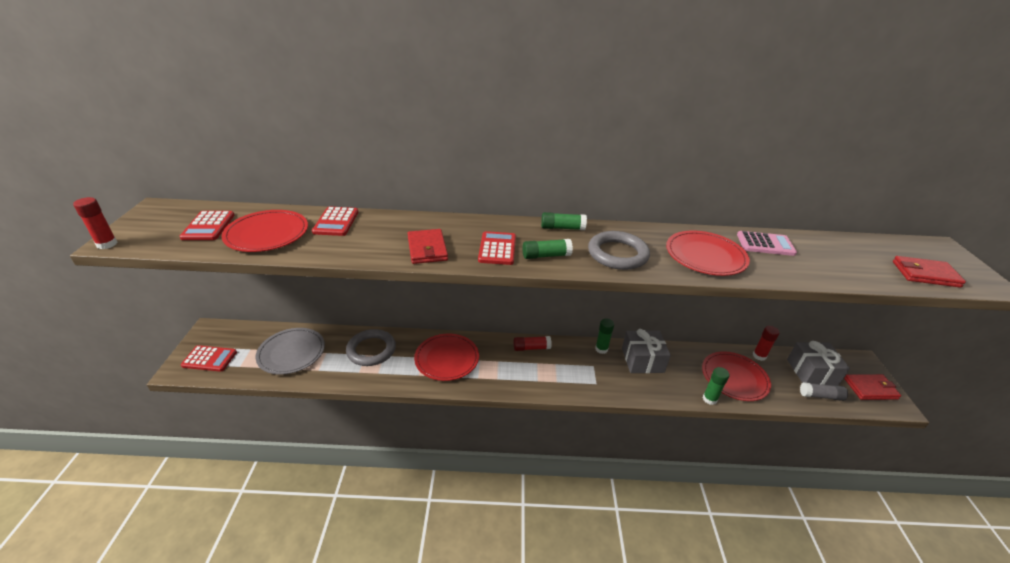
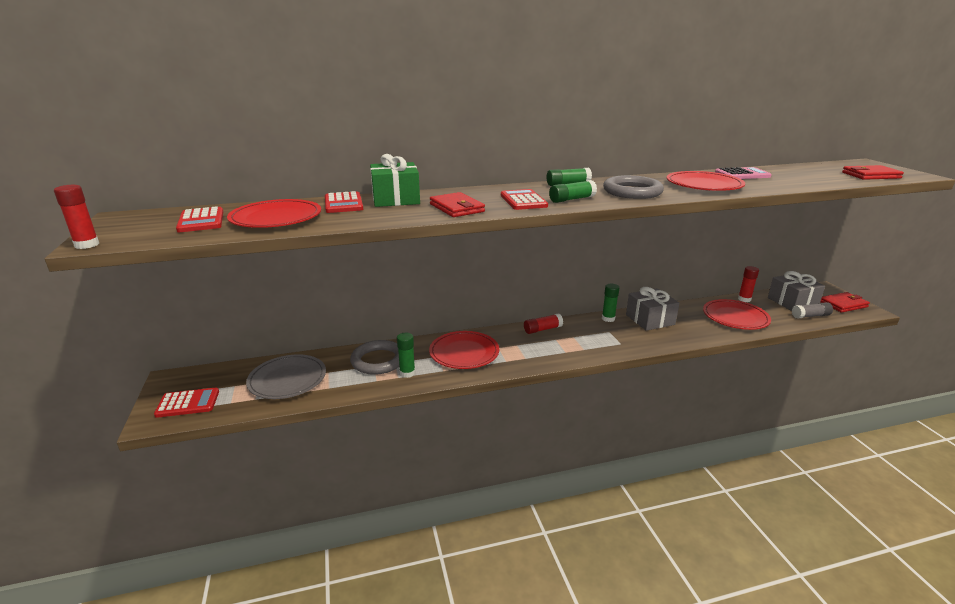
camera: 15 degrees left, 10 degrees down
green glue stick [703,367,730,405] -> green glue stick moved to [397,333,415,378]
none -> green gift [370,154,420,207]

